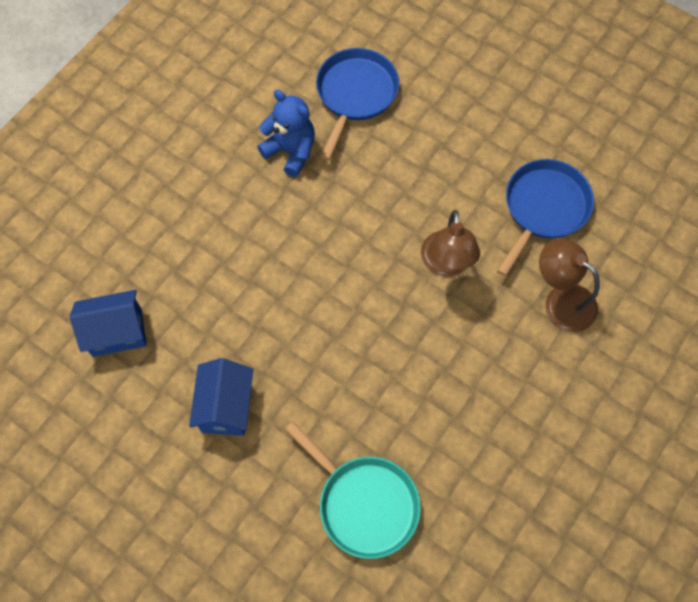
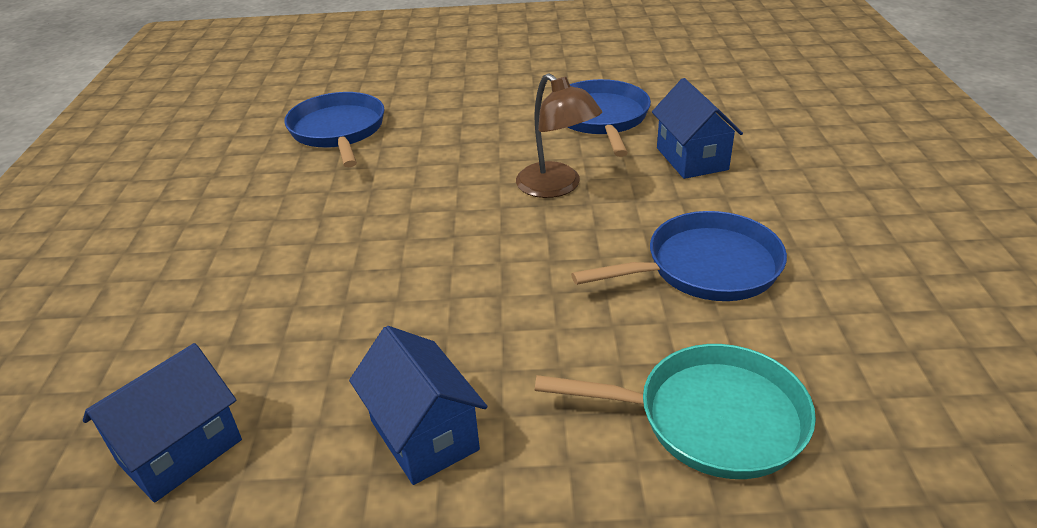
camera: 35 degrees left, 30 degrees down
blue teddy bear [257,90,315,177] -> none
brown lamp [539,239,600,332] -> blue house [652,78,743,179]
none -> blue pan [571,211,787,301]

